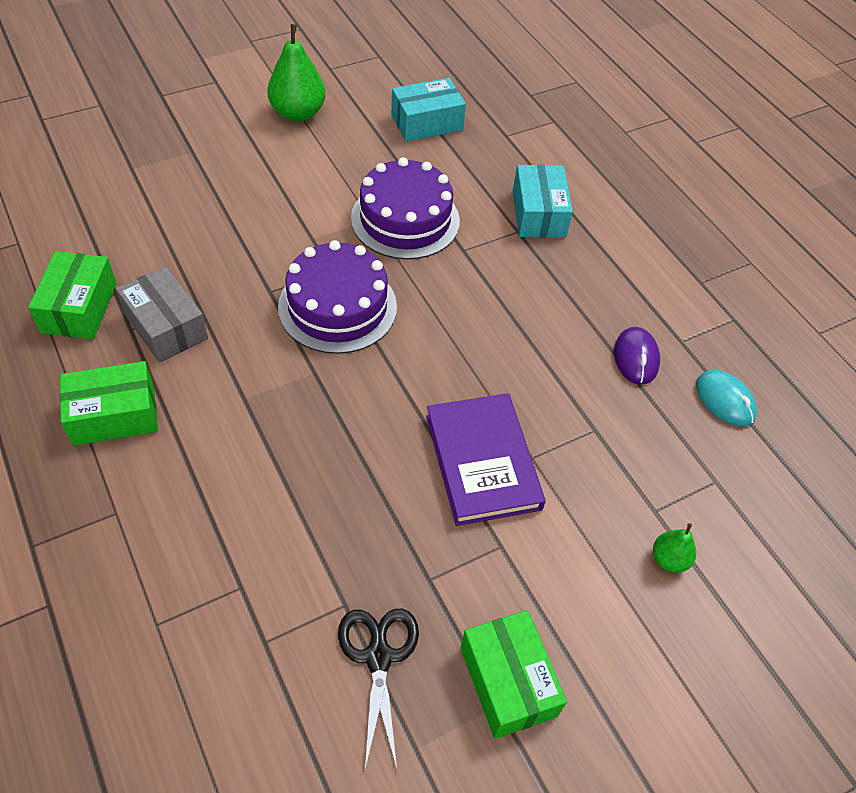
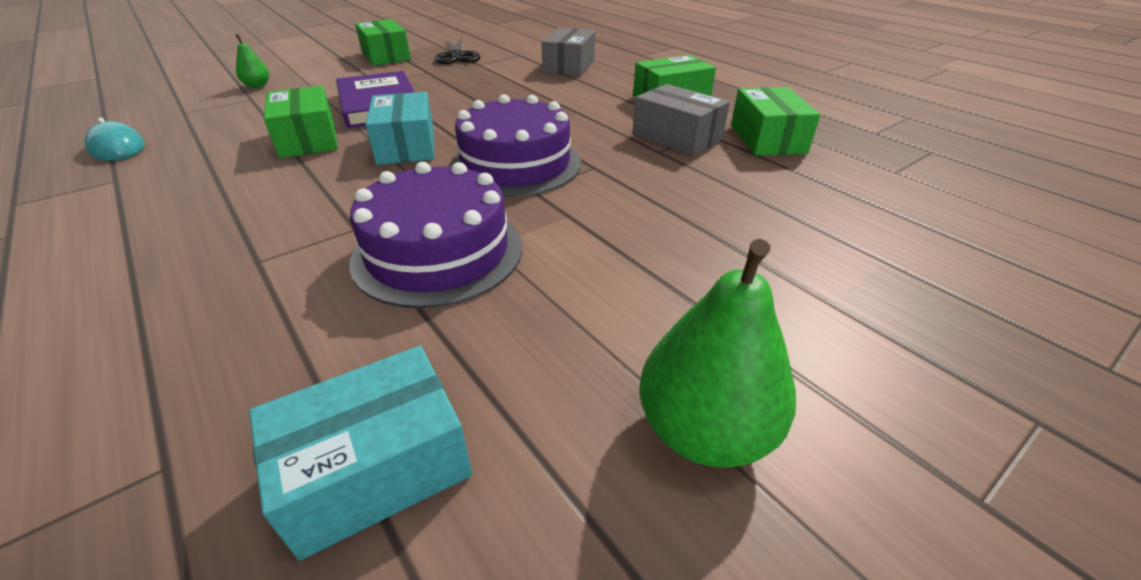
camera: 175 degrees right, 15 degrees down
turquoise box [513,165,573,238] -> turquoise box moved to [365,92,434,165]
purple mouse [614,327,660,385] -> none
none -> green box [264,86,338,158]
none -> grey box [542,28,595,76]

